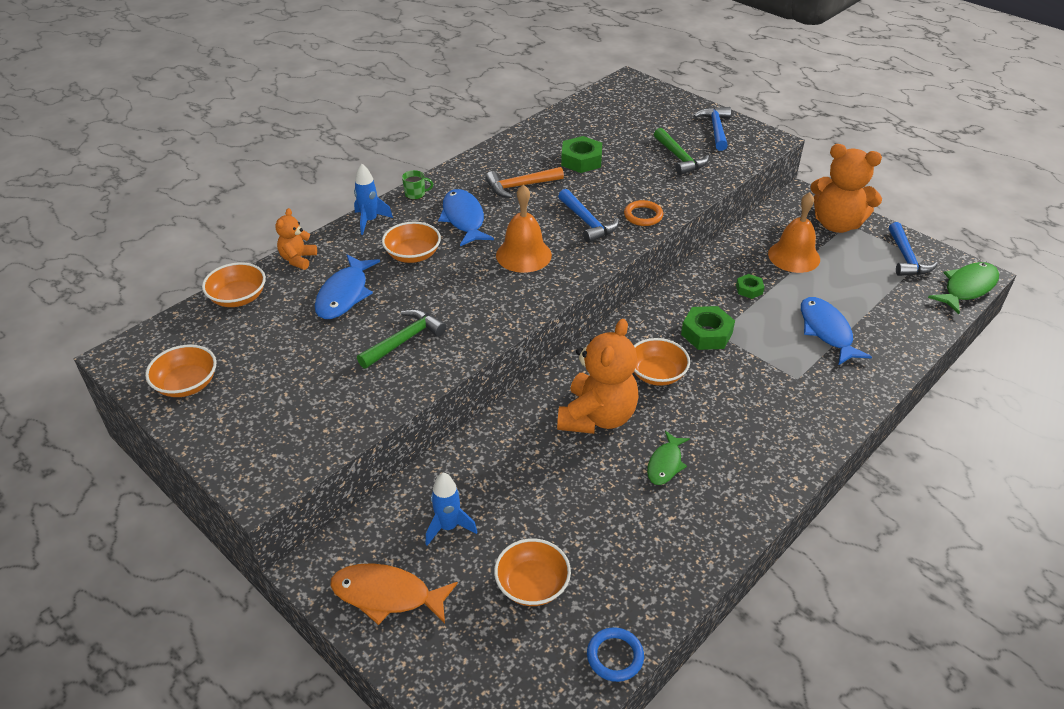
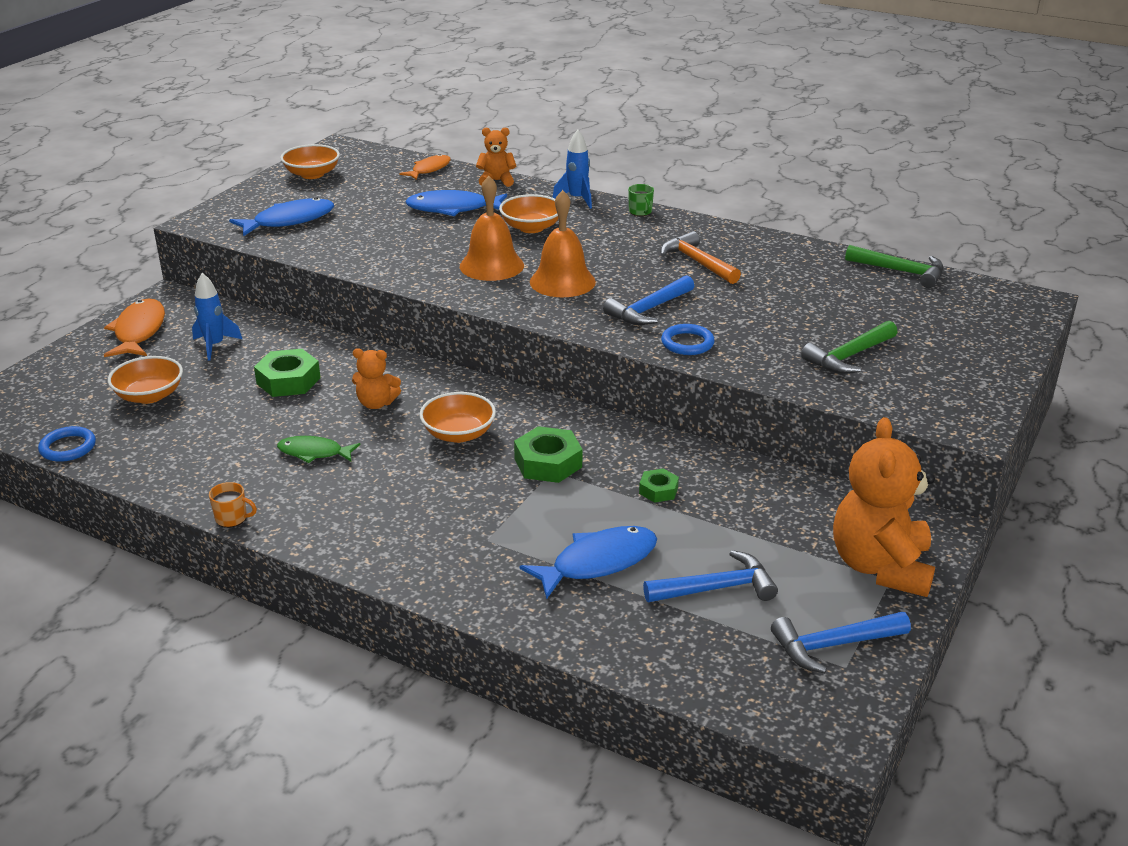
camera: 75 degrees right, 10 degrees down
orange bowl [202,262,266,307] -> orange fish [399,154,451,180]
green hammer [357,309,447,369] -> green hammer moved to [845,245,944,288]
blue fish [438,189,494,246] -> blue fish moved to [229,197,334,236]
orange teddy bear [557,319,639,434] -> orange teddy bear [352,348,401,409], size x0.51
green nut [561,136,602,173] -> green nut moved to [254,349,321,397]
orange ring [624,200,663,226] -> blue ring [661,324,715,355]
blue hammer [693,107,731,151] -> blue hammer moved to [643,550,778,602]
orange bell [768,192,820,273] -> orange bell moved to [460,176,524,281]
green fish [928,262,999,314] -> none
none -> orange mug [209,482,257,527]

